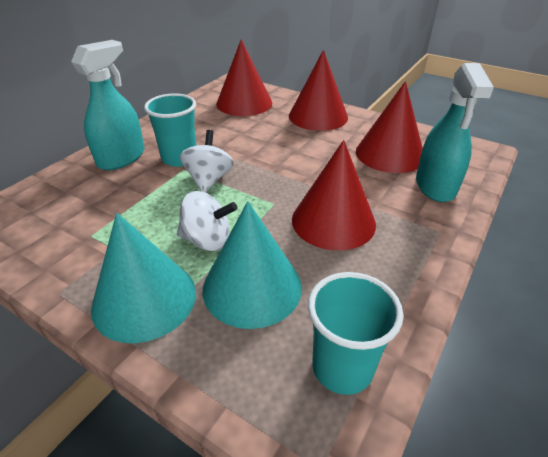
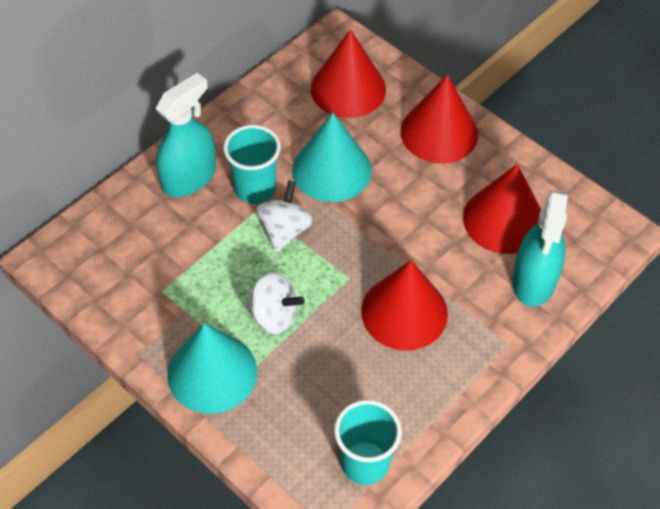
camera: 10 degrees right, 15 degrees up
turquoise cone [203,201,302,329] -> turquoise cone moved to [292,113,372,202]

